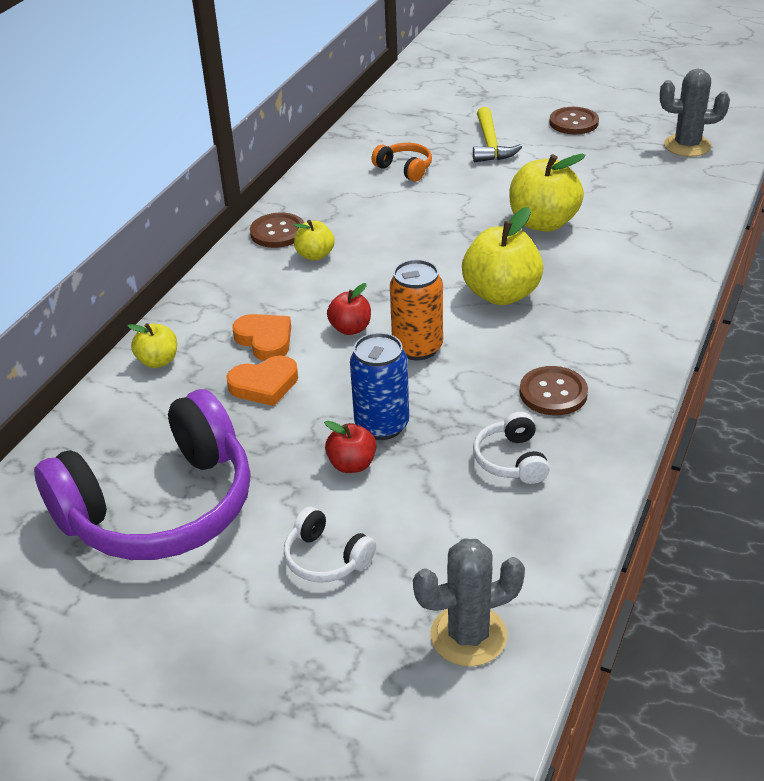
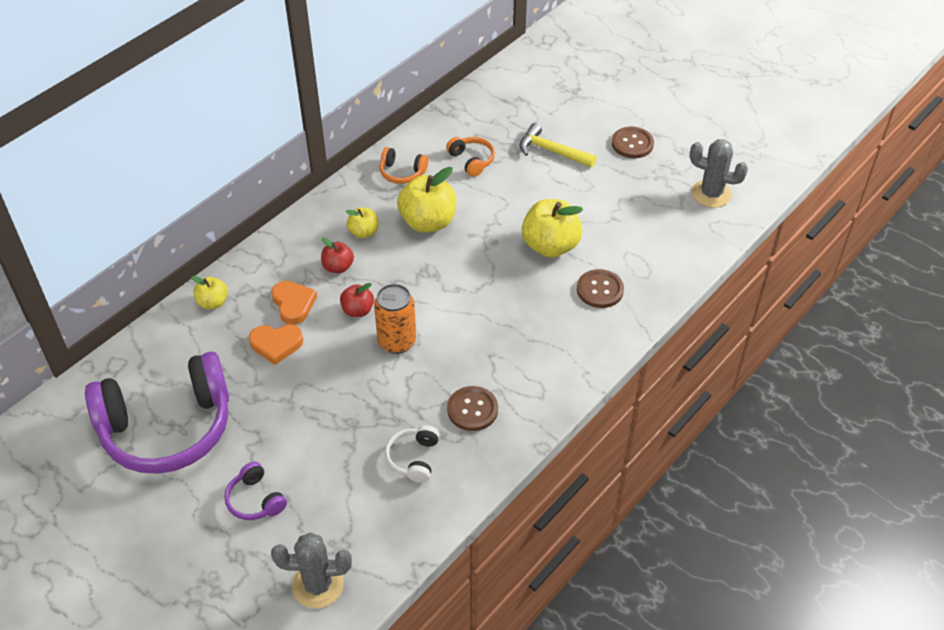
camera: 15 degrees right, 10 degrees up
brown button [250,213,304,248] -> brown button moved to [577,269,624,308]
white headphones [284,507,376,583] -> purple headphones [224,461,287,520]
red apple [324,421,376,473] -> red apple moved to [321,237,354,274]
blue can [350,333,409,440] -> none
yellow apple [462,207,543,305] -> yellow apple moved to [397,167,456,233]
yellow hammer [473,107,522,162] -> yellow hammer turned 105 degrees clockwise [519,123,597,168]
none -> orange headphones [380,147,428,184]

